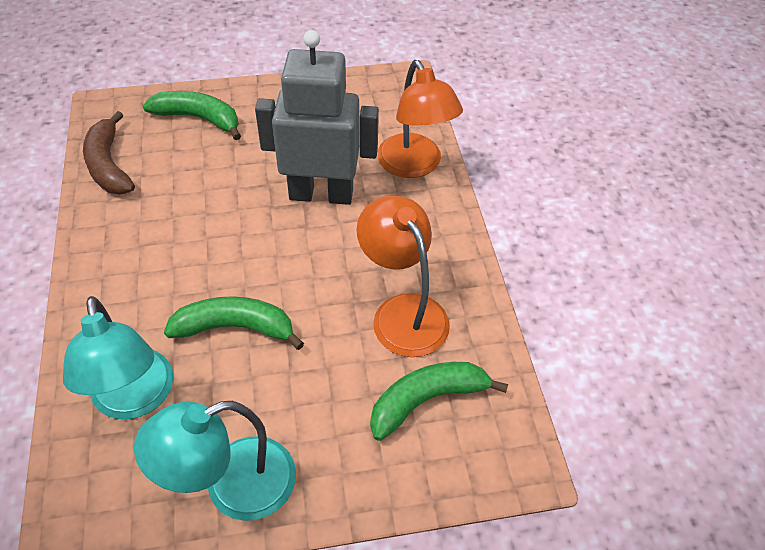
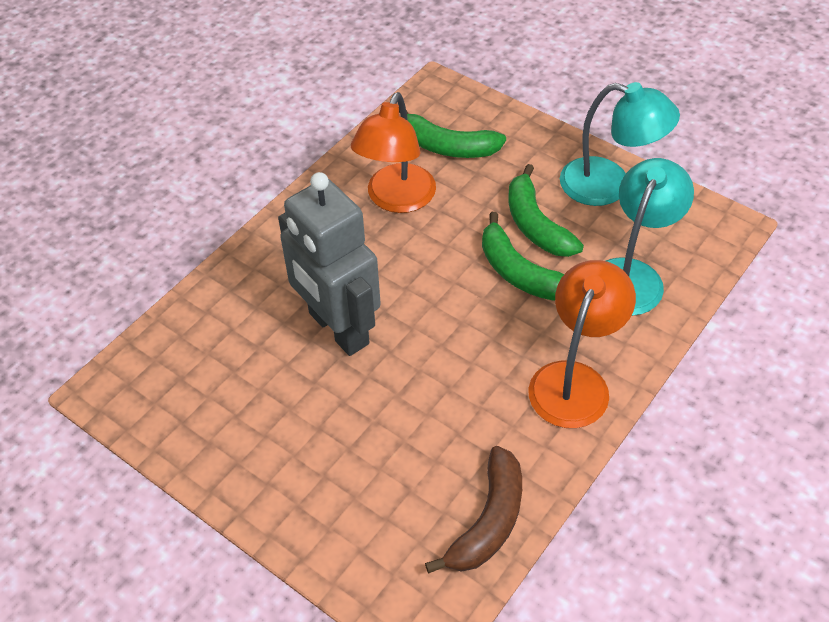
camera: 130 degrees left, 0 degrees up
green banana [143,91,241,140] -> green banana moved to [508,164,584,257]
orange lamp [377,60,463,178] -> orange lamp moved to [528,260,636,428]

